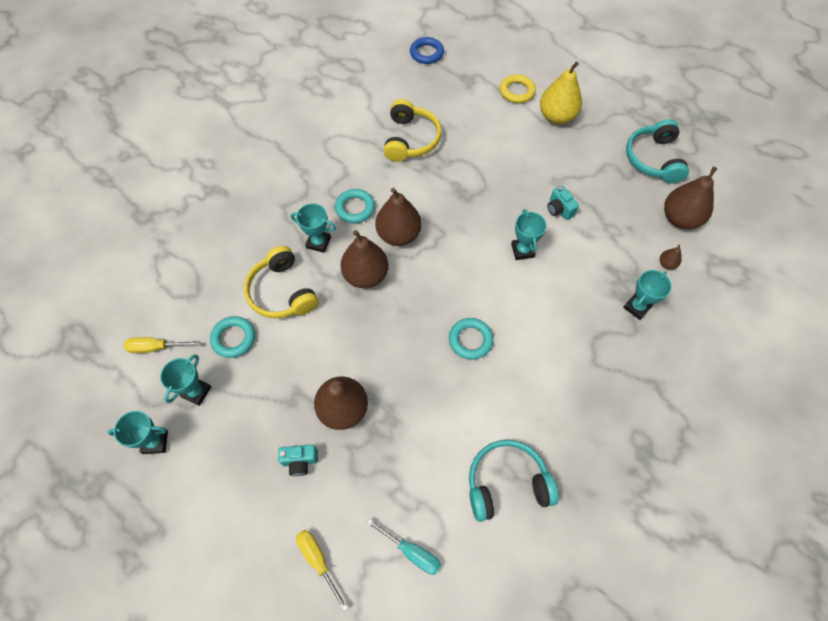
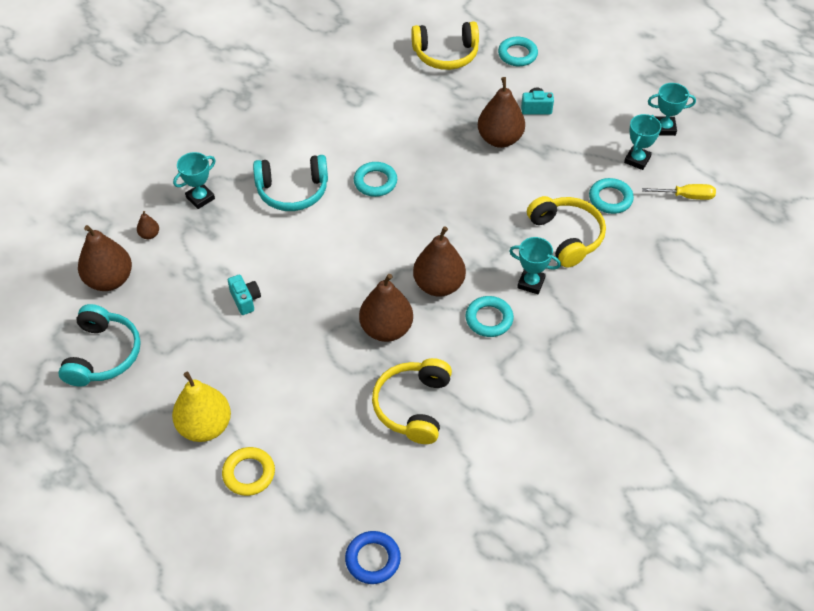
camera: 175 degrees left, 10 degrees down
yellow screwdriver [296,530,348,611] -> turquoise ring [498,37,538,66]
brown pear [340,230,389,288] -> brown pear moved to [359,274,413,342]
turquoise screwdriver [366,518,441,575] -> yellow headphones [411,21,479,70]
turquoise headphones [469,440,559,522] -> turquoise headphones moved to [253,155,328,211]
turquoise trophy [511,209,547,260] -> none

